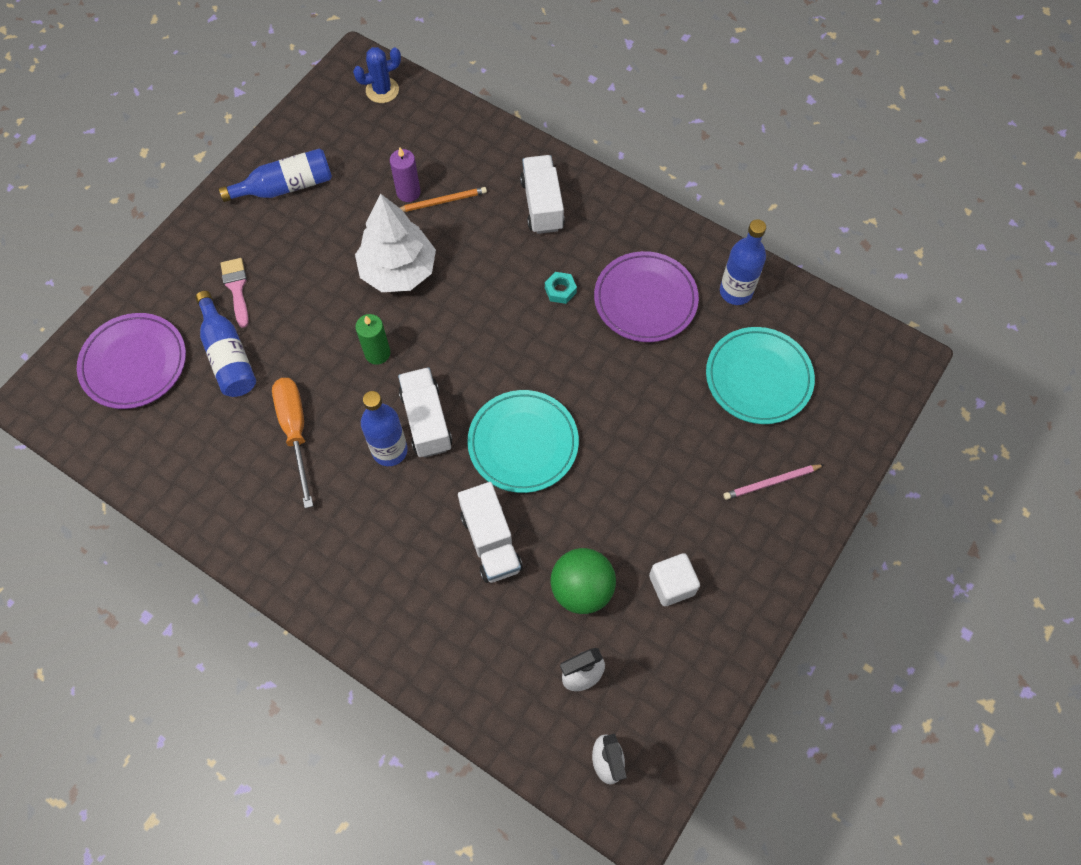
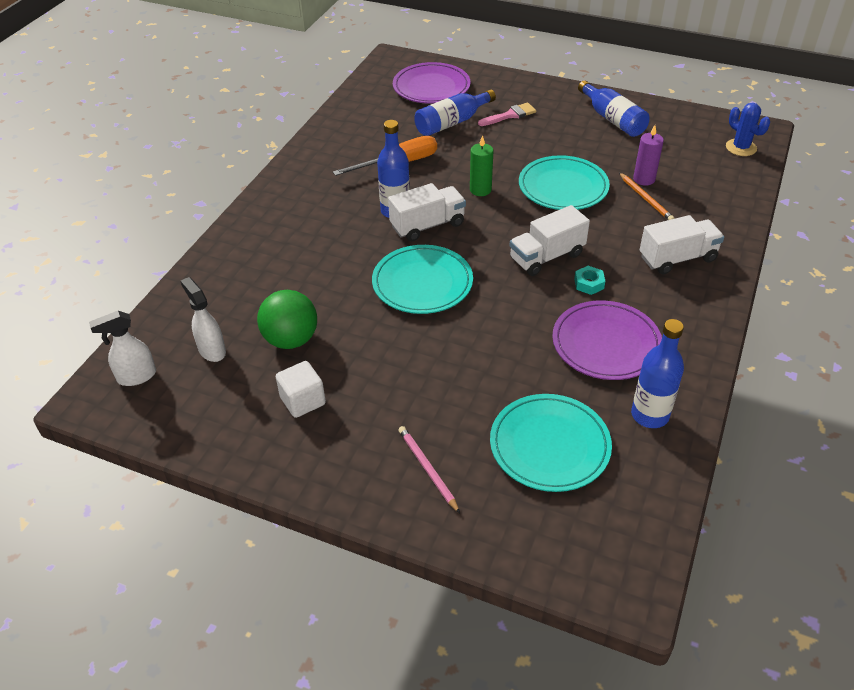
camera: 80 degrees right, 20 degrees down
white tree [355,193,436,292] -> turquoise plate [519,155,610,210]
white truck [458,482,523,583] -> white truck moved to [509,205,590,276]

